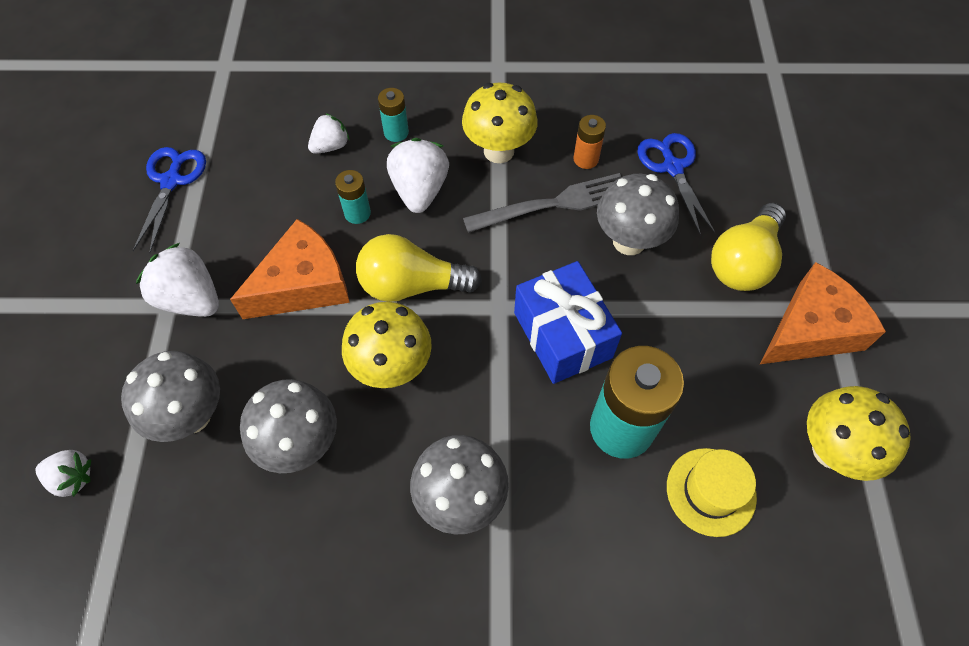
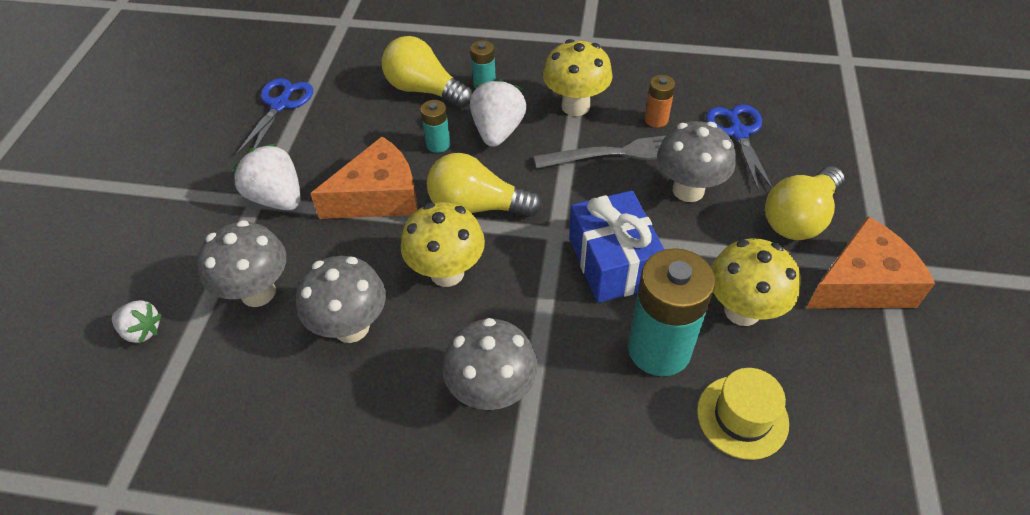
camera: 10 degrees right, 10 degrees down
white strawberry [308,113,350,154] -> yellow light bulb [382,36,473,108]
yellow mushroom [807,386,911,481] -> yellow mushroom moved to [711,238,801,326]

